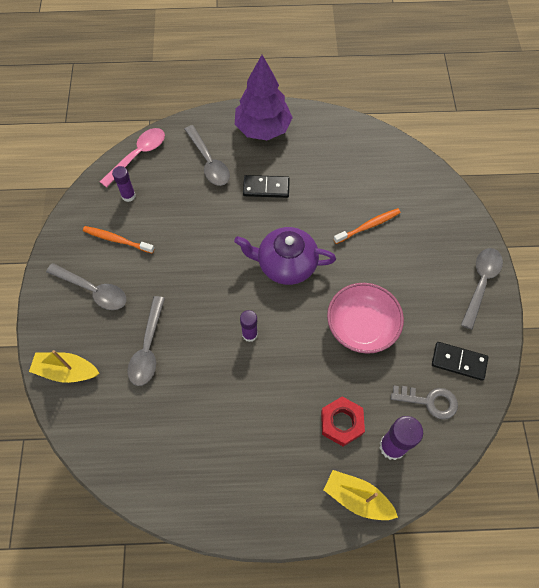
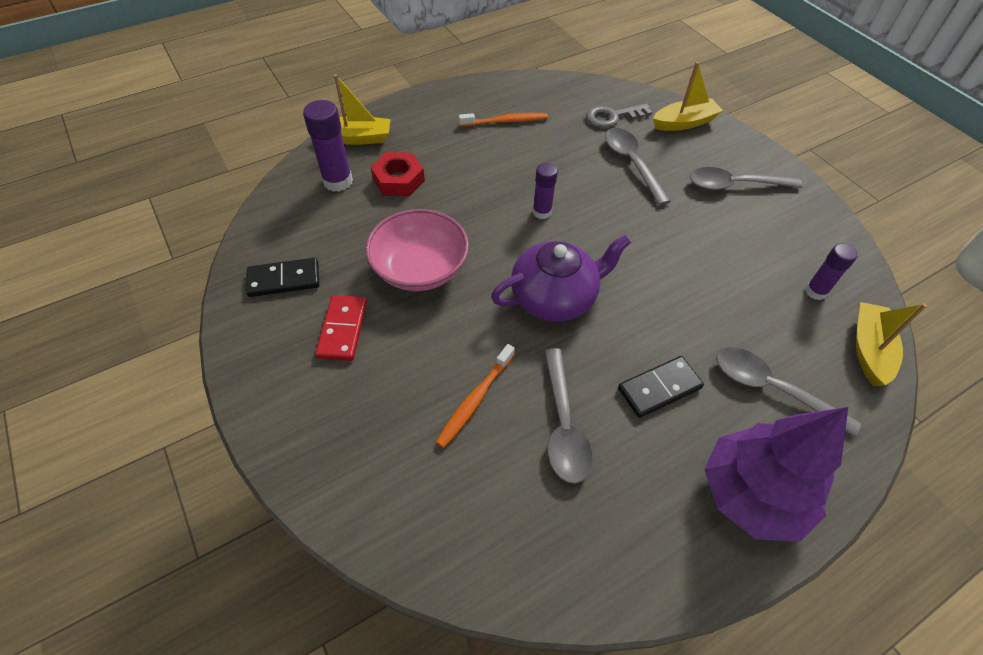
camera: 150 degrees right, 10 degrees down
orange toothbrush [83,226,155,254] -> orange toothbrush moved to [459,113,548,127]
pink spoon [100,128,165,187] -> yellow boat [856,302,927,386]
grey key [391,385,458,420] -> grey key moved to [586,104,652,128]
grey spoon [461,248,503,330] -> grey spoon moved to [544,348,593,484]
none -> red domino [315,295,367,361]

